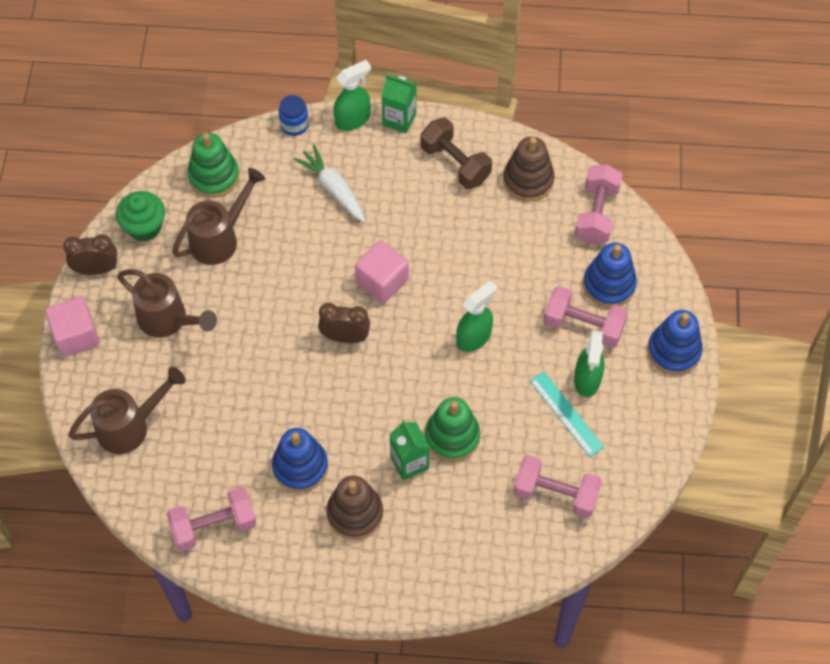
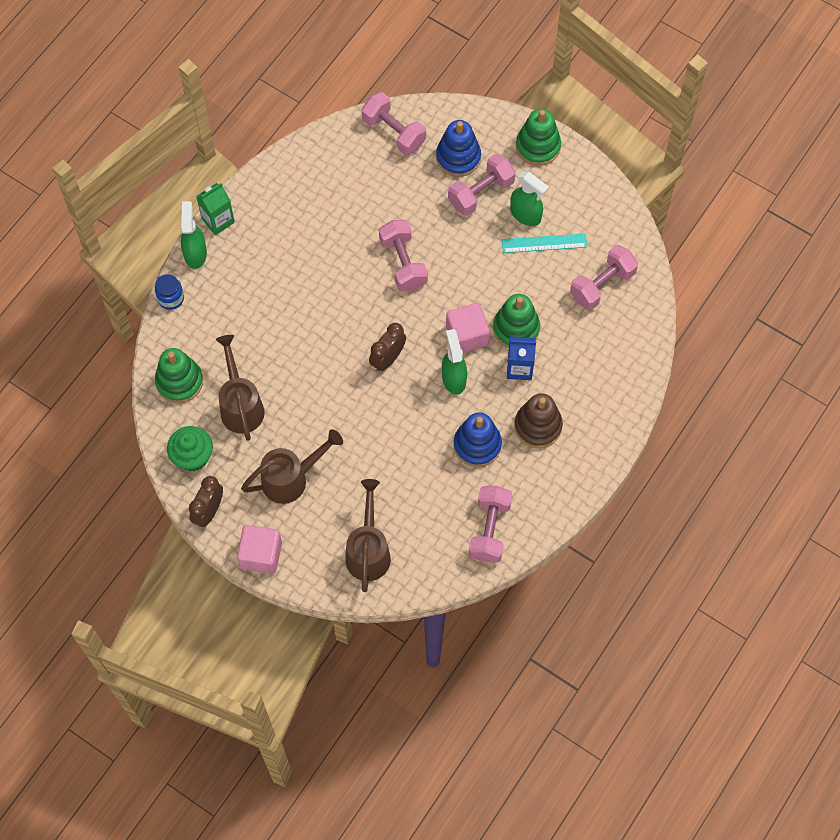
camera: 60 degrees left, 5 degrees up
white carrot [293,145,365,222] -> none
pink cube [355,240,409,303] -> pink cube moved to [446,303,490,353]
green carton [389,420,430,481] -> blue carton [507,336,536,380]
brown dumbbell [421,118,492,189] -> none
green spray bottle [456,280,497,352] -> green spray bottle moved to [442,329,467,395]
brown stacking toy [503,136,554,202] -> none
blue stacking toy [647,310,703,375] -> green stacking toy [516,109,561,166]
none -> pink dumbbell [379,220,428,291]

